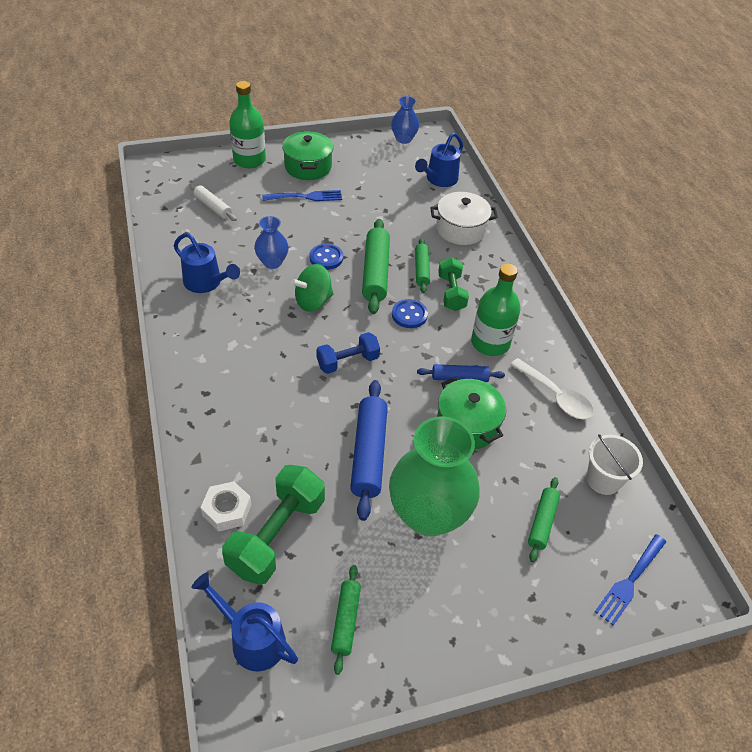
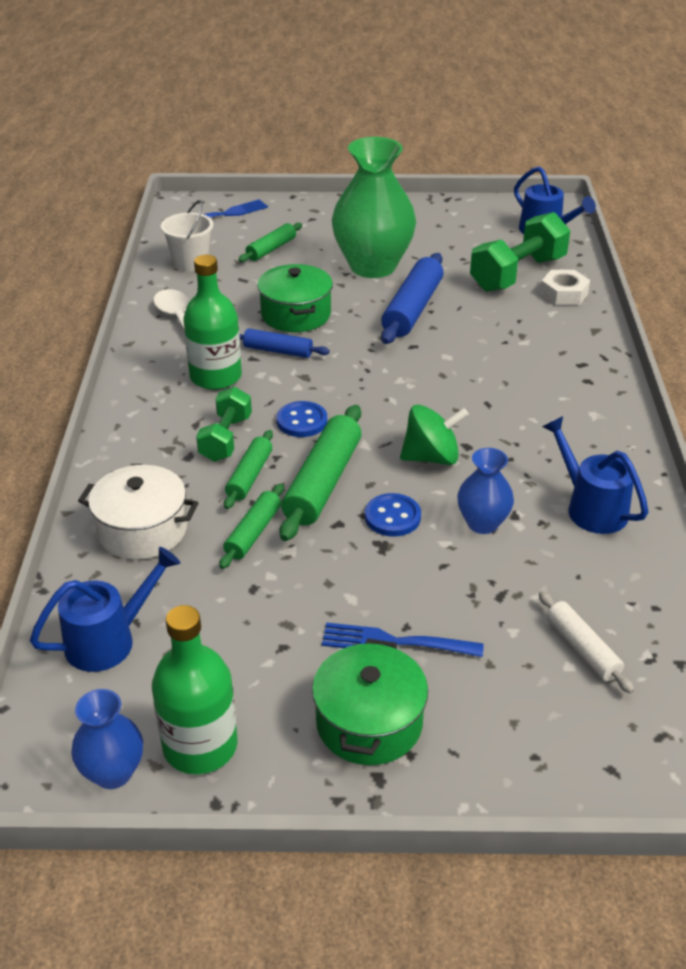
camera: 160 degrees left, 10 degrees down
green bottle [229,81,266,168] -> green bottle moved to [152,605,238,774]
blue dumbbell [316,332,380,374] -> none
green rolling pin [331,565,361,675] -> green rolling pin moved to [219,484,284,569]

